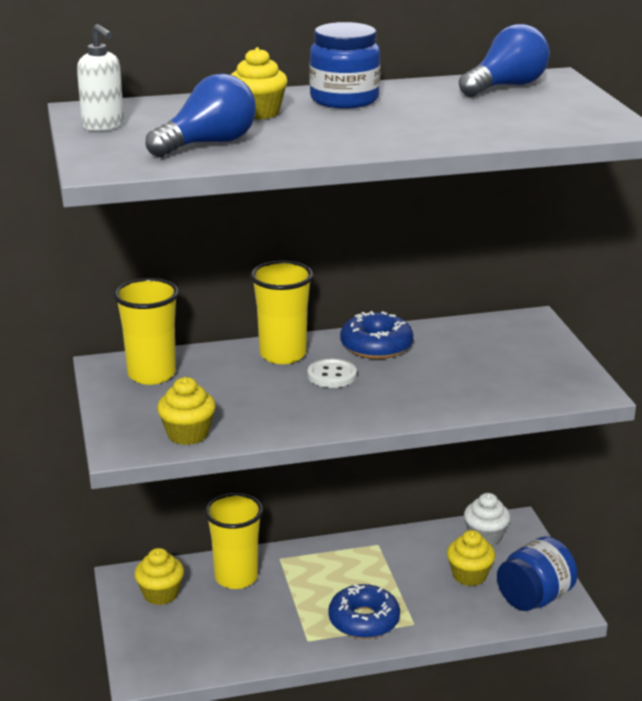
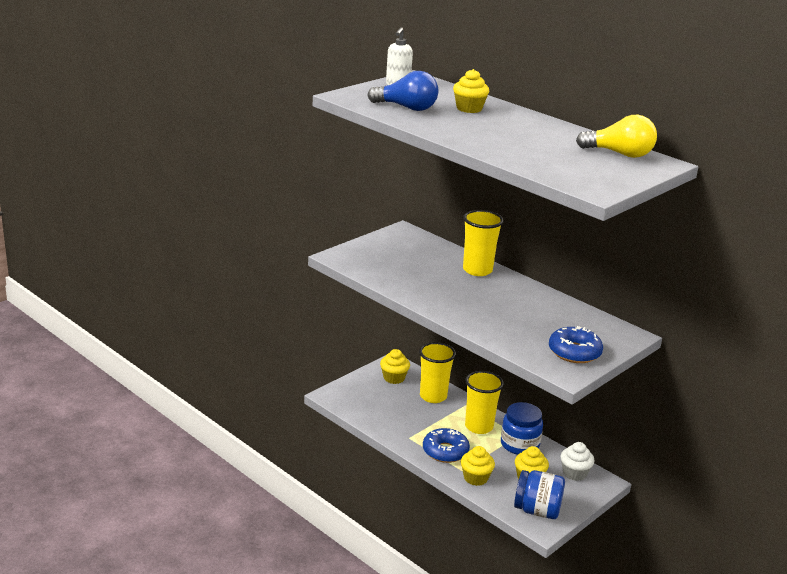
camera: 55 degrees right, 0 degrees up
yellow cup [113,278,179,385] -> yellow cup moved to [465,371,504,434]
yellow cupcake [157,377,216,445] -> yellow cupcake moved to [461,446,495,486]
white button [308,359,357,388] -> none
blue jar [310,22,381,108] -> blue jar moved to [501,402,543,455]
blue donut [340,311,413,359] -> blue donut moved to [549,326,603,363]
blue light bulb [459,24,550,97] -> yellow light bulb [576,115,657,158]

